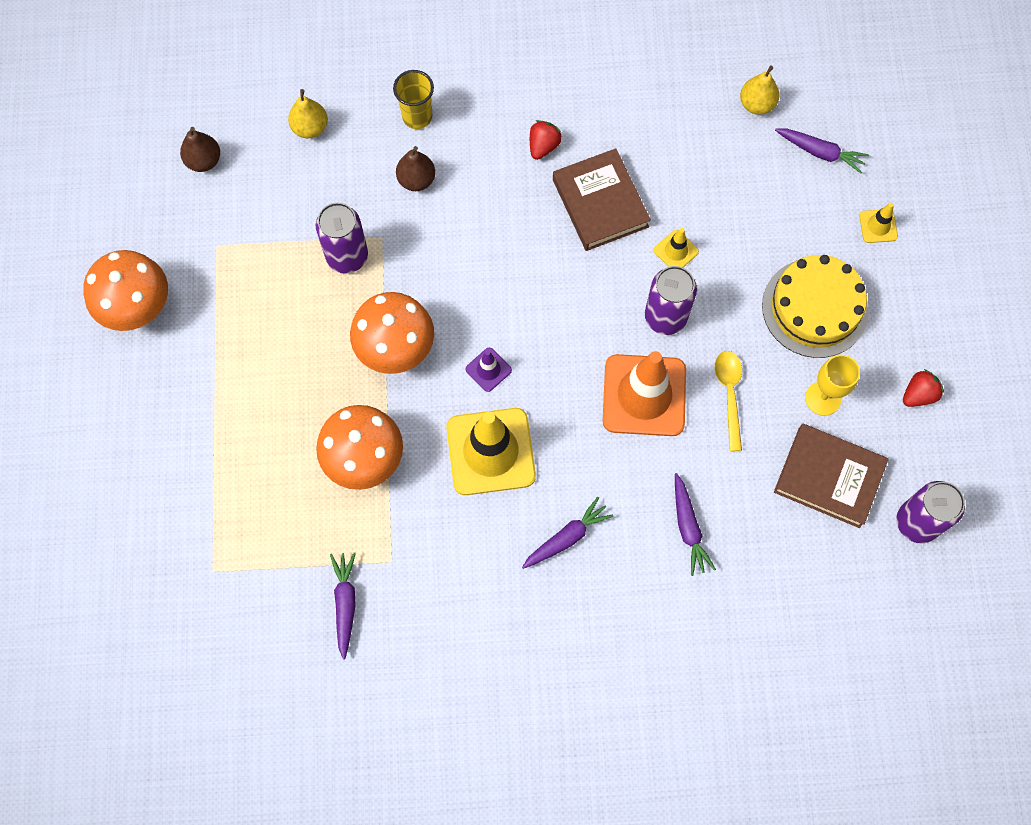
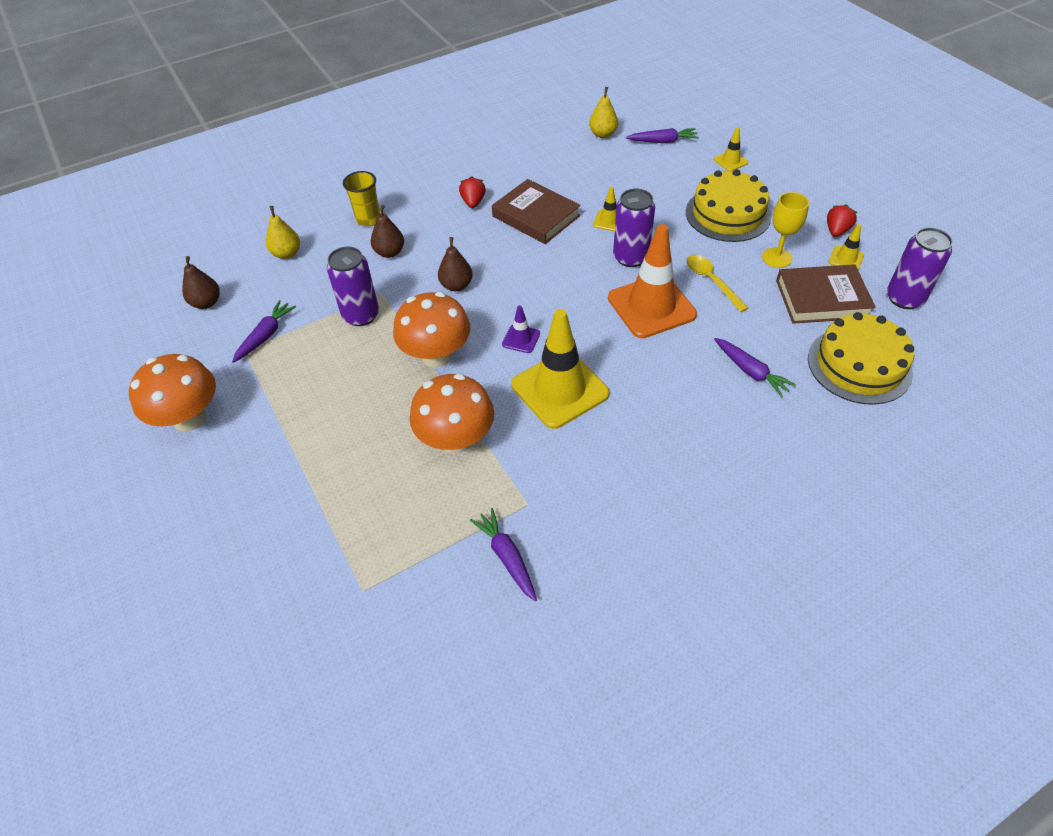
camera: 25 degrees left, 20 degrees down
purple carrot [522,497,613,569] -> purple carrot moved to [232,300,296,363]
none -> brown pear [438,237,473,291]
none -> yellow cake [808,312,914,405]
none -> yellow traffic cone [829,224,864,270]

